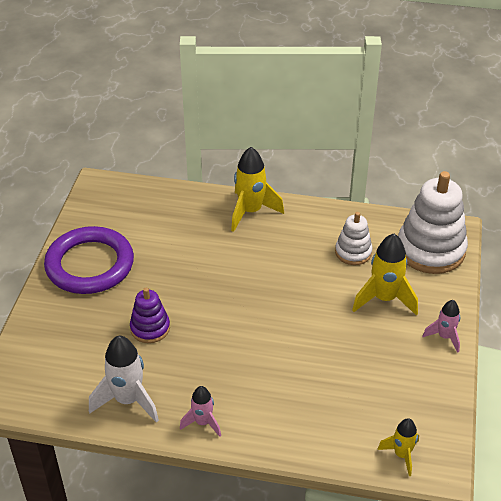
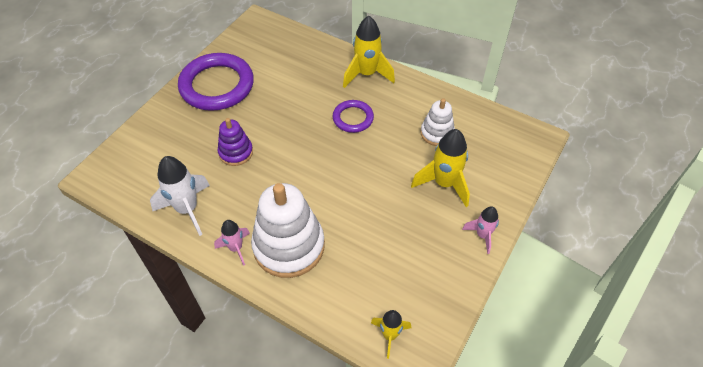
camera: 20 degrees right, 10 degrees up
white stacking toy [398,171,468,274] -> white stacking toy moved to [251,183,325,278]
none -> purple ring [332,100,374,133]

